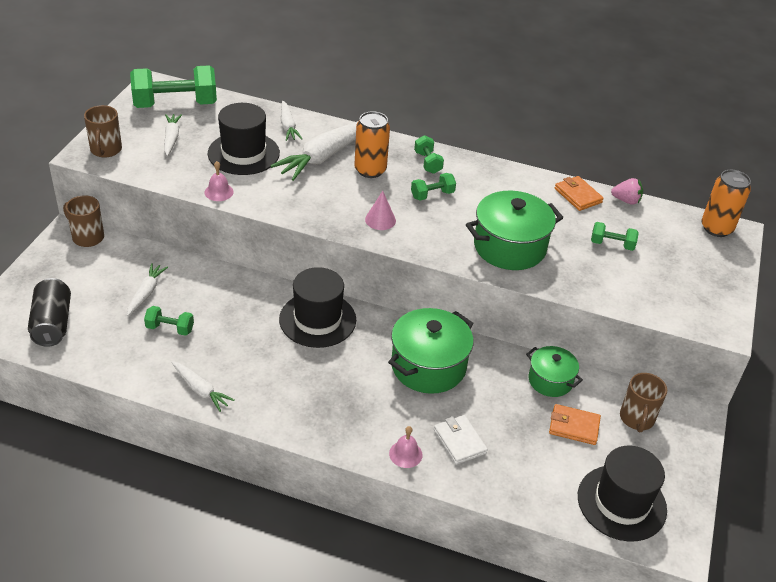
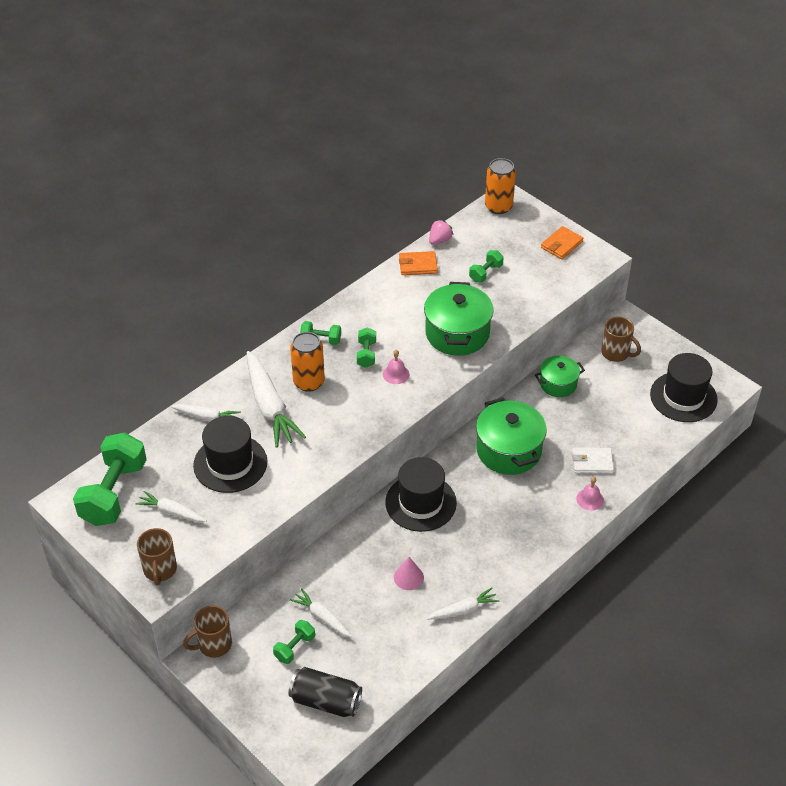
camera: 60 degrees left, 5 degrees up
brown mug [84,105,122,158] -> brown mug turned 60 degrees clockwise [137,528,177,585]
green dumbbell [144,306,194,336] -> green dumbbell moved to [273,620,315,664]
pink bell [204,161,234,201] -> pink bell moved to [383,350,410,384]
pink cone [365,191,396,230] -> pink cone moved to [394,557,424,590]
orange wallet [549,404,601,445] -> orange wallet moved to [541,226,583,259]

